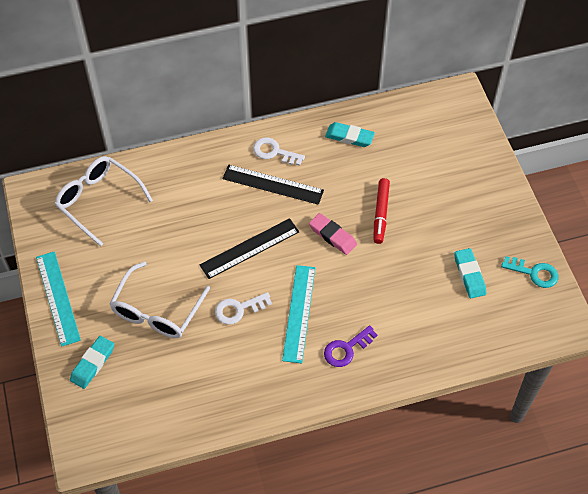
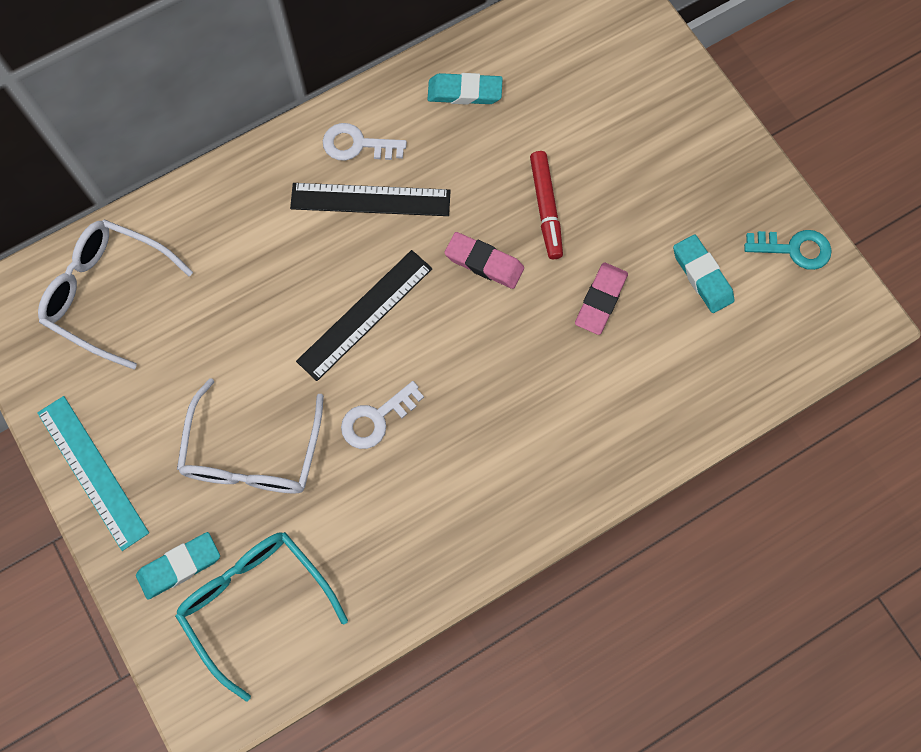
camera: 15 degrees left, 15 degrees up
turquoise eraser [70,336,114,389] -> turquoise eraser turned 45 degrees clockwise [136,532,220,600]
turquoise ruler [282,265,315,364] -> none
purple key [324,325,377,367] -> none
none -> turquoise glasses [175,532,348,702]
none -> pink eraser [575,263,628,335]

